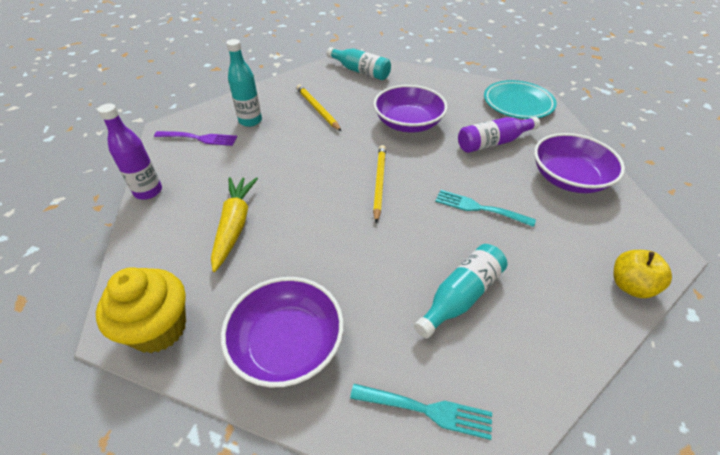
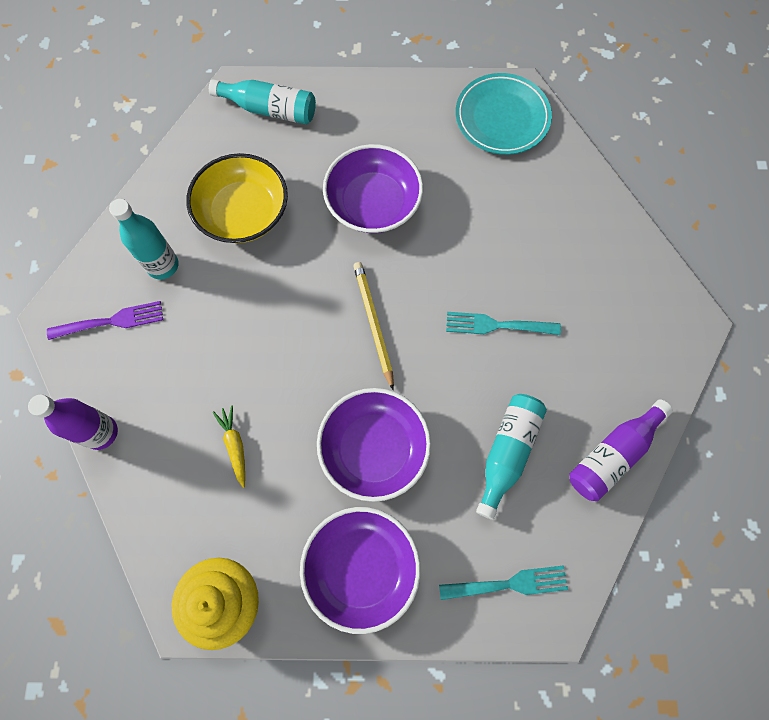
camera: 20 degrees left, 25 degrees up
yellow carrot [211,177,258,272] -> yellow carrot [213,405,245,488], size x0.56
yellow pencil [297,85,341,131] -> yellow bowl [186,153,288,243]
purple bottle [458,117,540,153] -> purple bottle moved to [569,399,673,501]
purple bowl [534,133,625,193] -> purple bowl moved to [317,388,431,502]
yellow apple [614,250,672,298] -> none

